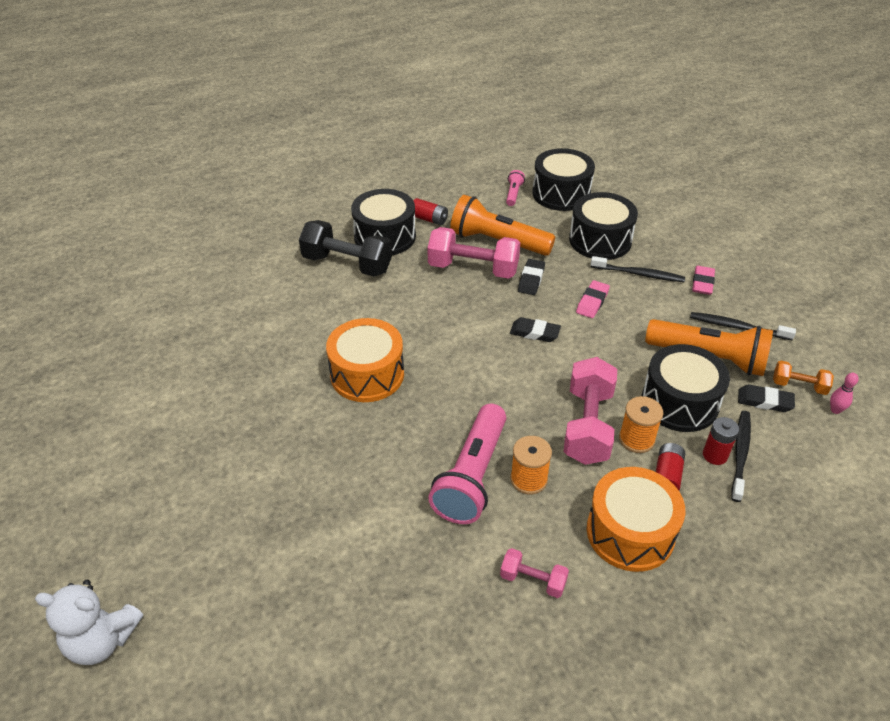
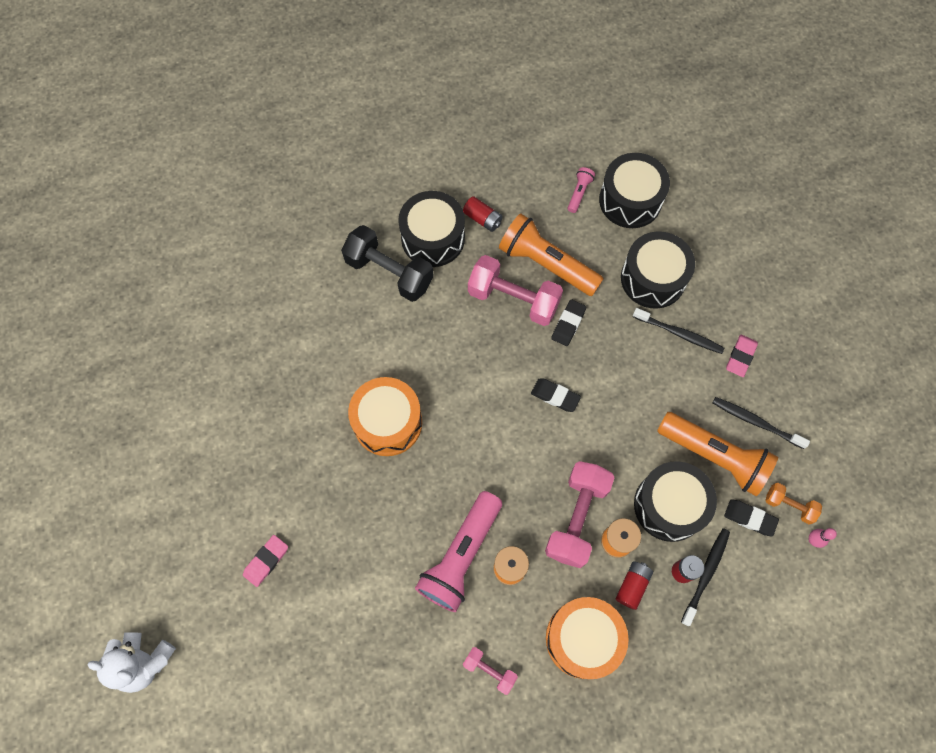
camera: 10 degrees right, 25 degrees up
pink eraser [576,280,610,318] -> pink eraser moved to [243,535,288,587]

